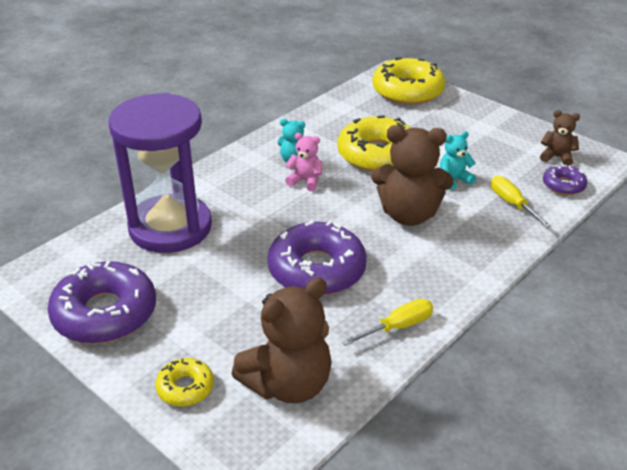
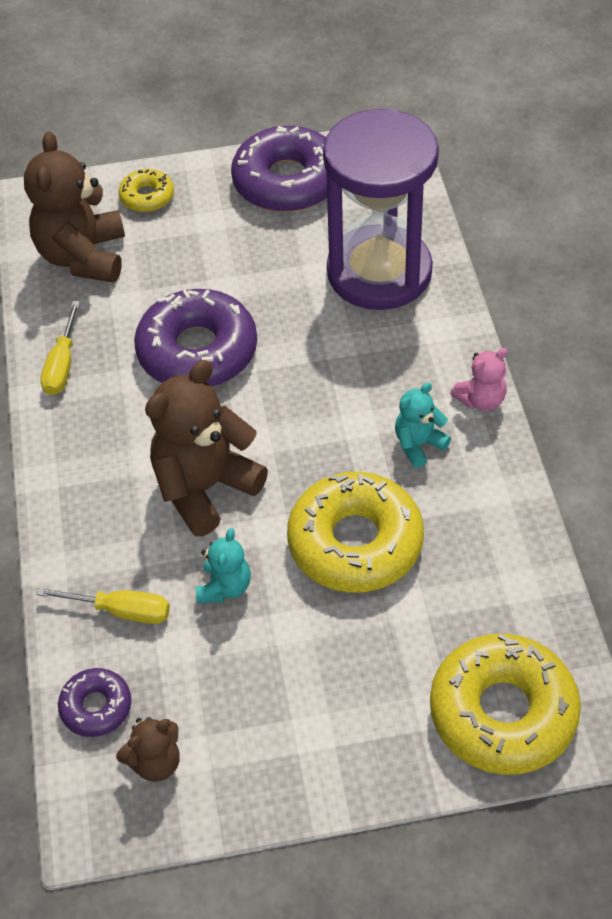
camera: 130 degrees right, 15 degrees up
pink teddy bear [285,133,322,191] -> pink teddy bear moved to [450,348,508,411]

